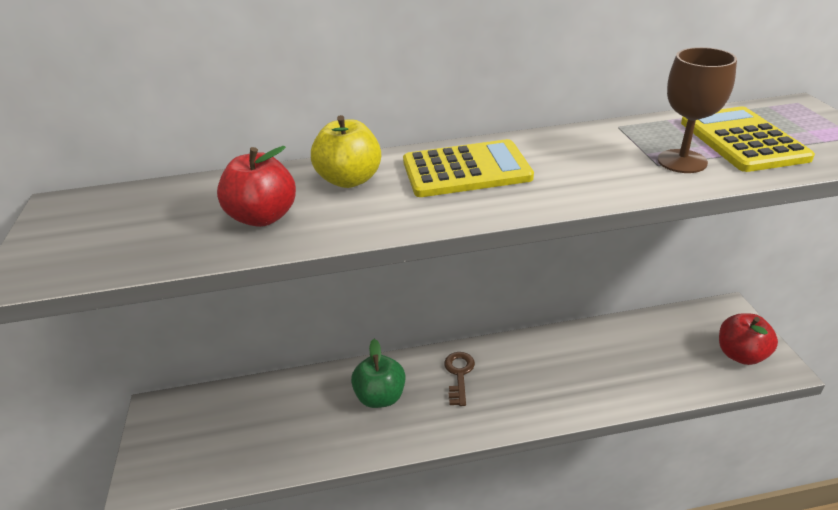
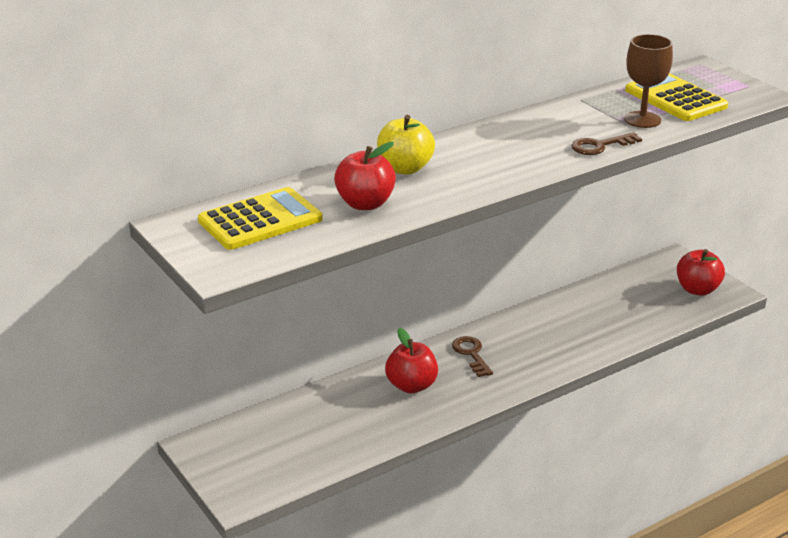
camera: 25 degrees left, 5 degrees down
green apple [351,339,406,408] -> red apple [385,328,438,394]
yellow calculator [403,139,534,197] -> yellow calculator moved to [198,187,323,250]
none -> brown key [571,132,642,155]

